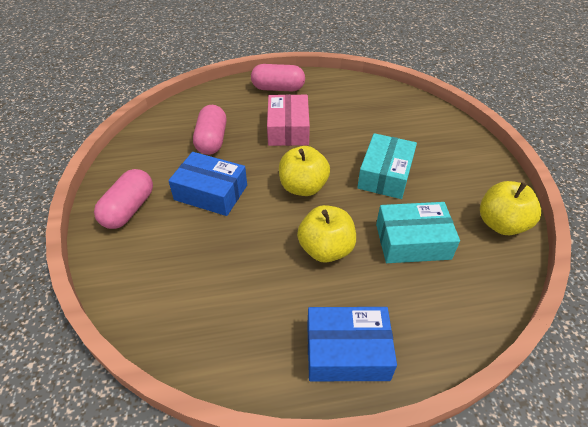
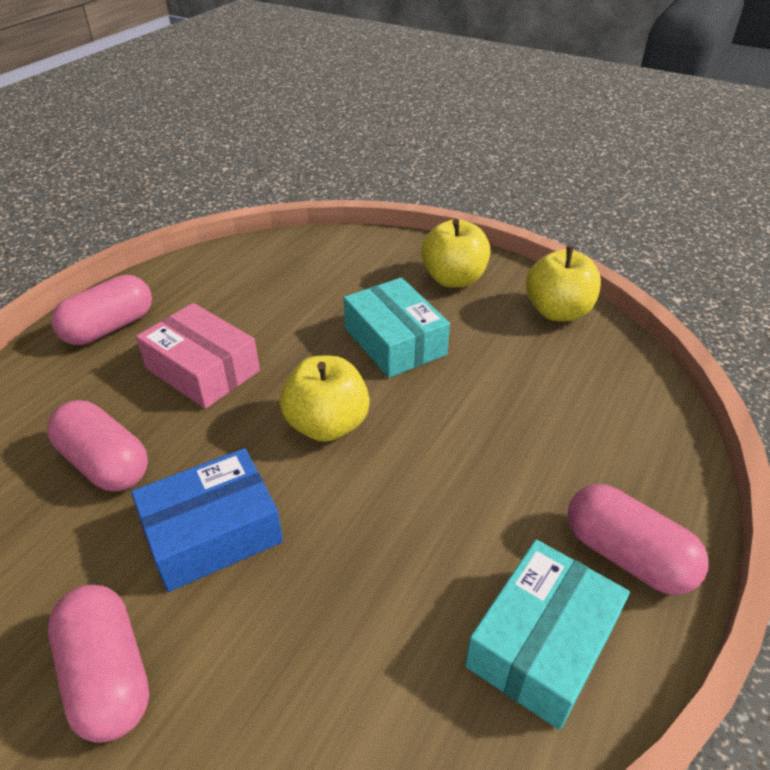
camera: 50 degrees left, 5 degrees down
yellow apple [297,205,356,263] -> yellow apple moved to [421,219,490,287]
blue box [307,307,397,381] -> pink capsule [567,484,709,595]
turquoise box [376,202,460,263] -> turquoise box moved to [465,540,630,730]

